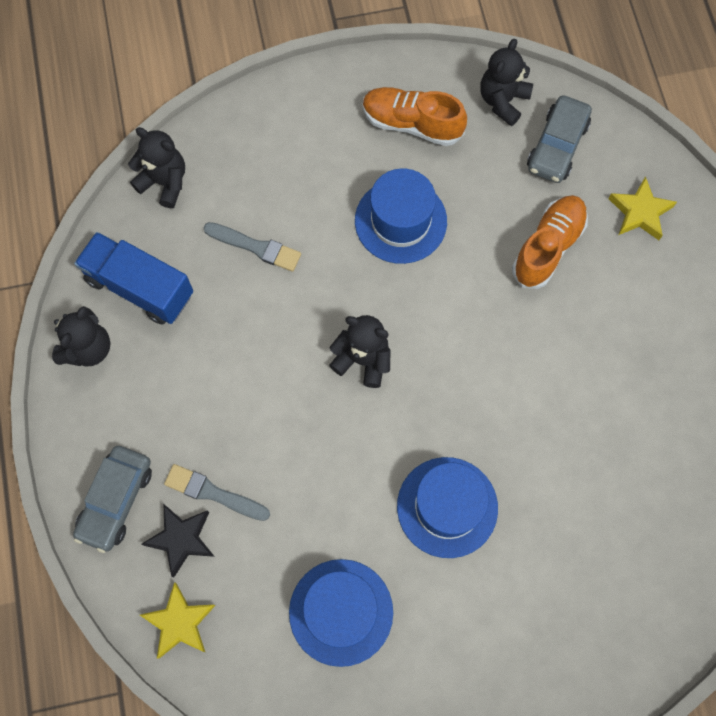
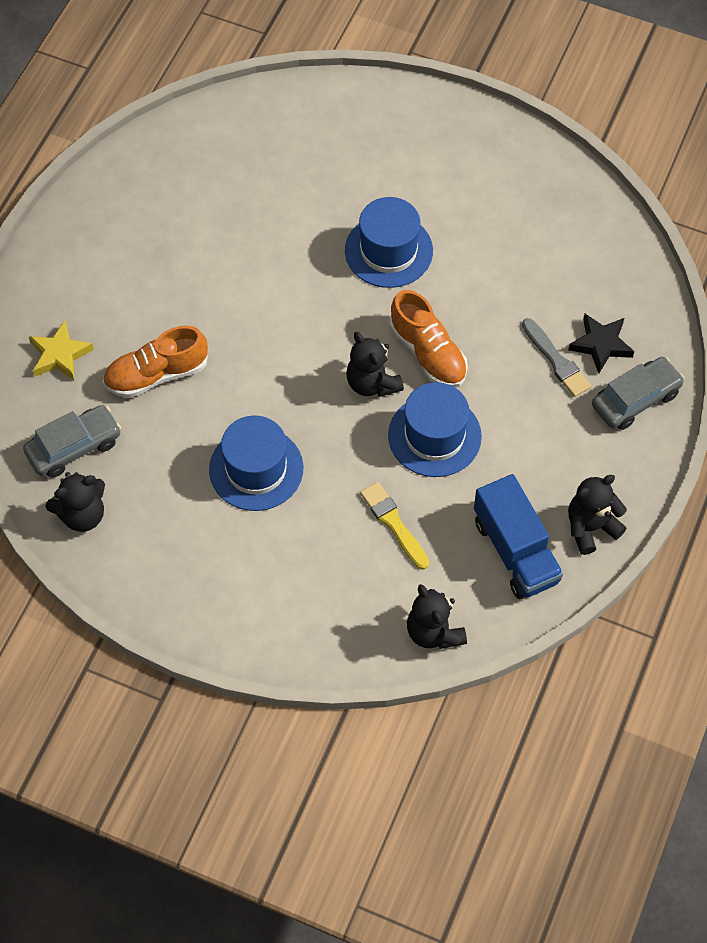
camera: 145 degrees left, 10 degrees down
yellow star [140,582,216,659] -> none
grey brush [203,222,301,272] -> yellow brush [360,482,429,570]
blue hat [289,559,393,667] -> blue hat moved to [388,382,482,477]
orange shoe [363,87,467,146] -> orange shoe moved to [389,290,468,387]

